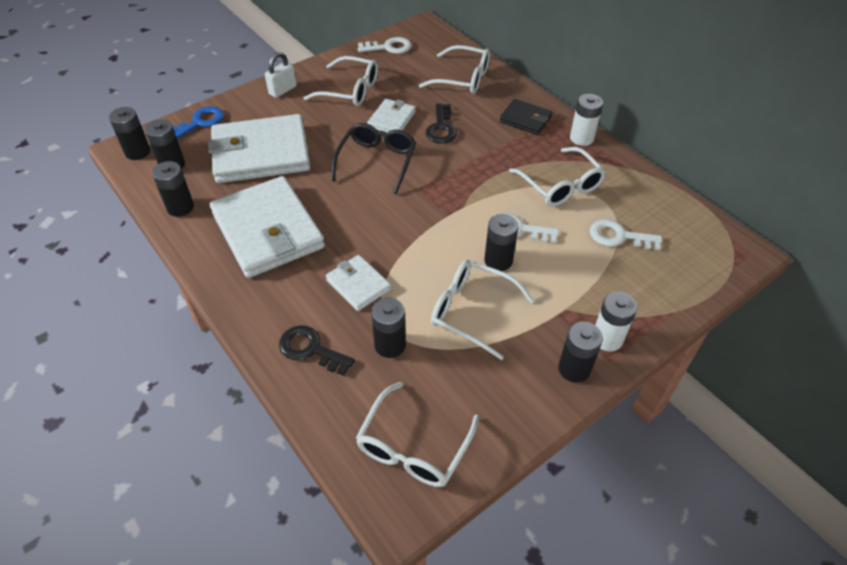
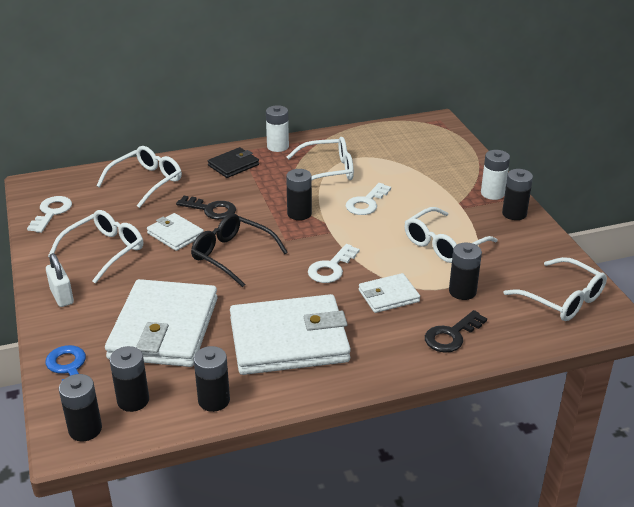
camera: 70 degrees left, 15 degrees down
black battery [484,214,519,271] -> black battery moved to [286,169,312,220]
white key [590,219,662,250] -> white key moved to [308,244,360,283]

